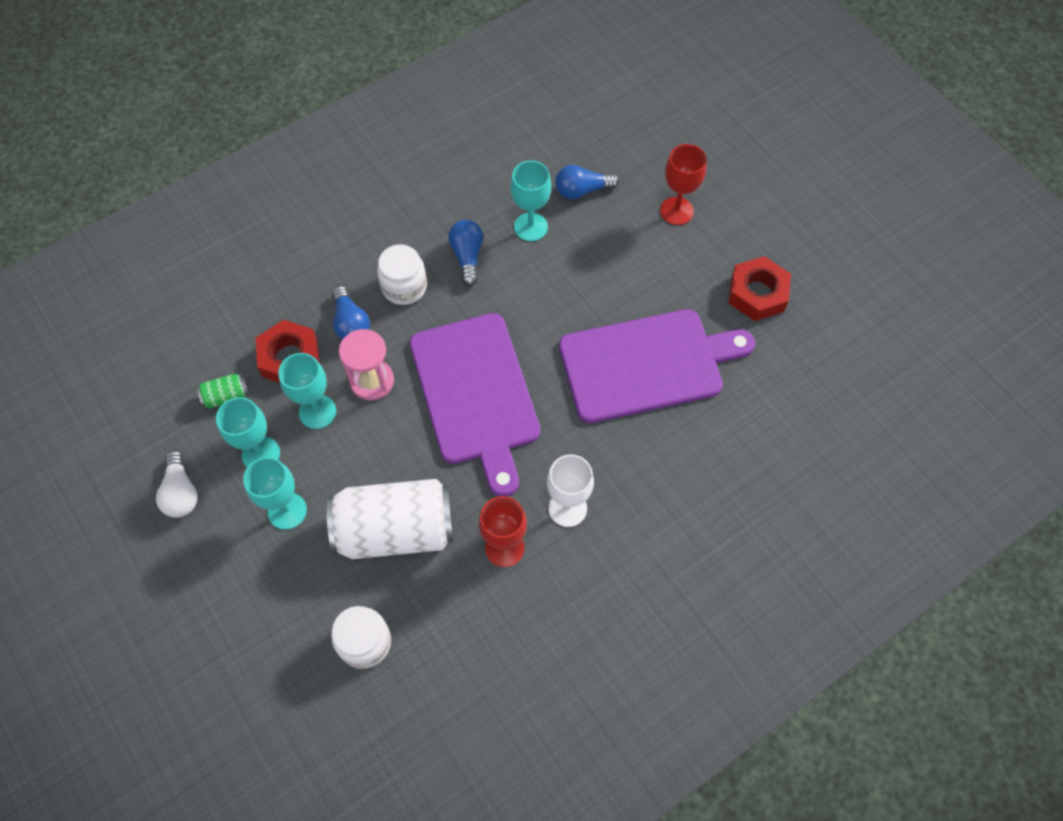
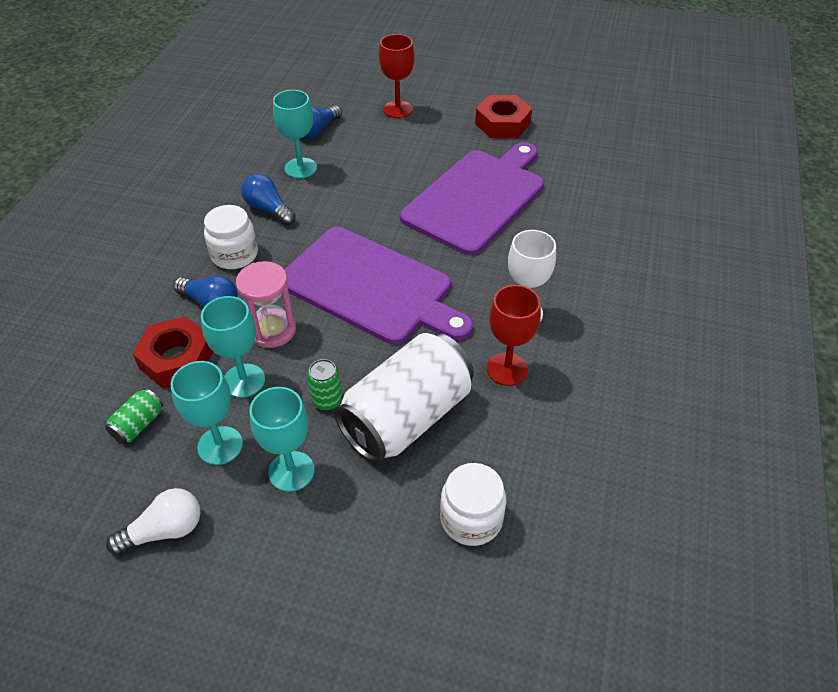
camera: 40 degrees left, 15 degrees down
white light bulb [156,451,197,518] -> white light bulb turned 60 degrees counterclockwise [106,488,200,555]
none -> green can [307,359,342,411]

